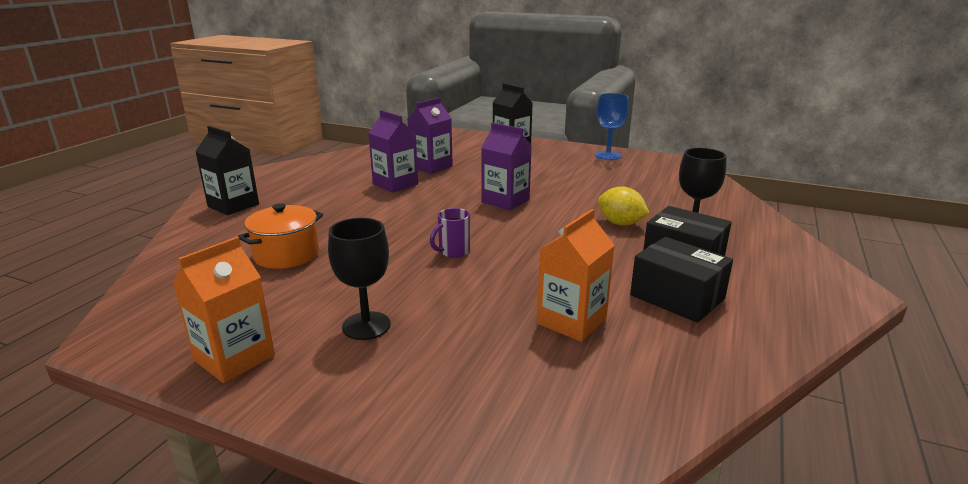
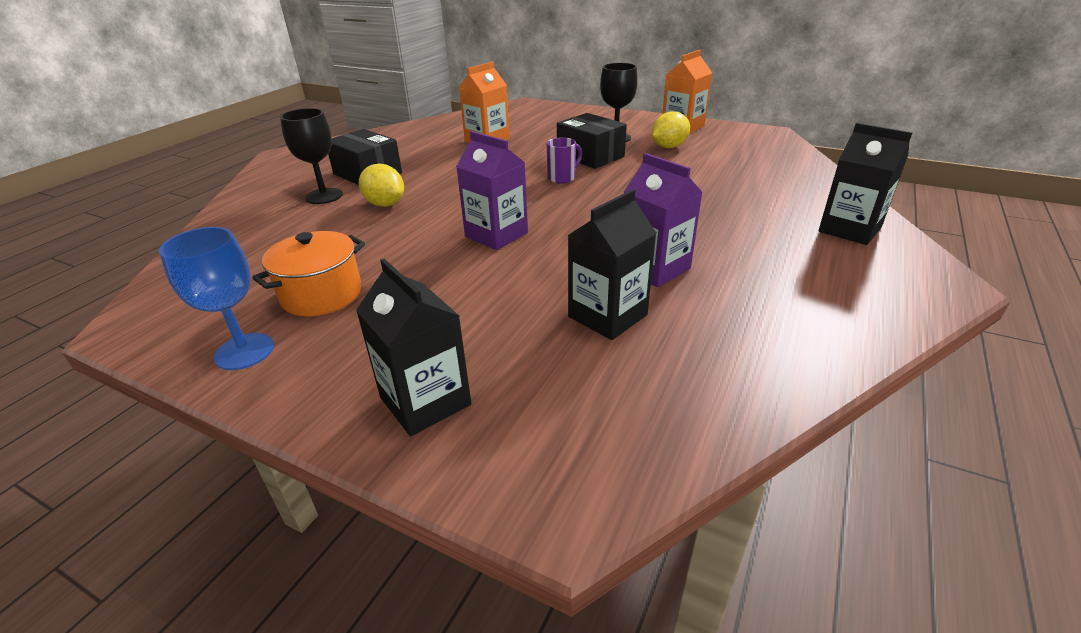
camera: 175 degrees left, 10 degrees up
orange pot [237,203,323,269] -> orange pot moved to [252,231,365,316]
purple carton [408,97,453,174] -> black carton [568,189,656,340]
black box [630,237,733,323] -> black box moved to [557,113,627,169]
none -> yellow lemon [652,111,690,148]

